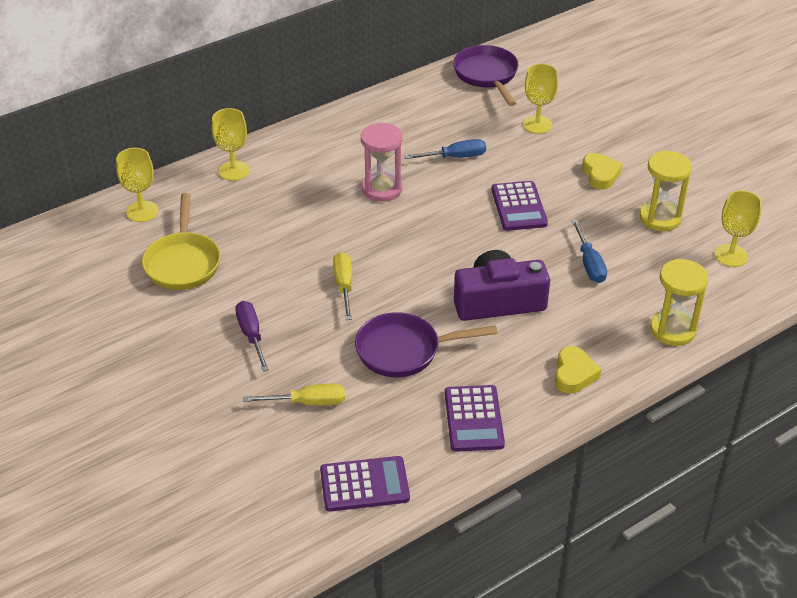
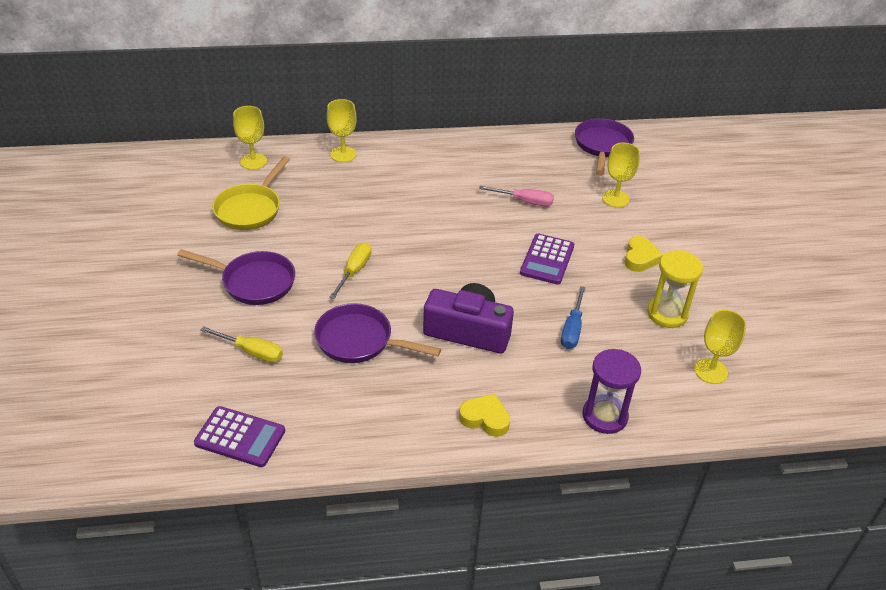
camera: 25 degrees right, 0 degrees up
purple screwdriver [235,301,269,371] -> purple pan [177,249,295,305]
pink hourglass [361,122,403,202] -> none
blue screwdriver [404,139,486,159] -> pink screwdriver [479,186,554,207]
purple calculator [445,385,505,452] -> none
yellow heart [555,346,601,394] -> yellow heart turned 105 degrees counterclockwise [459,394,510,437]
yellow hourglass [650,259,708,346] -> purple hourglass [582,349,641,434]

